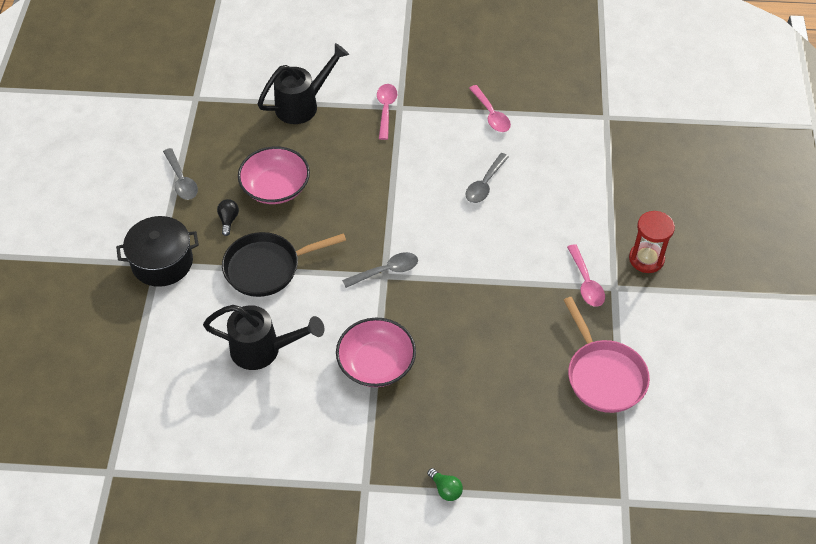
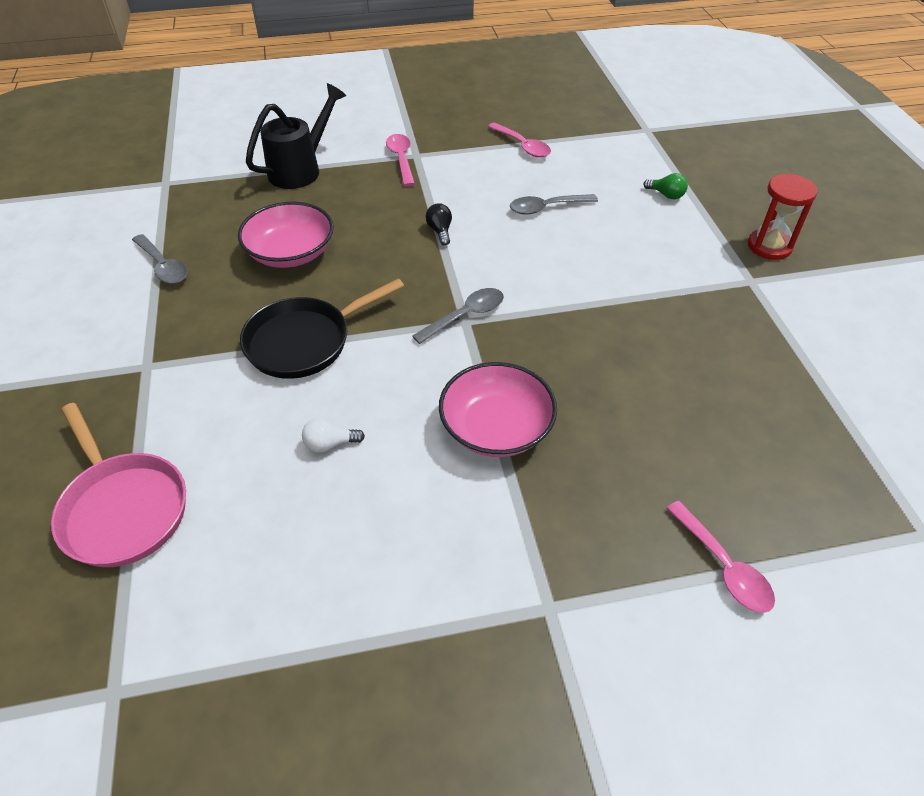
camera: 15 degrees left, 5 degrees down
black pot [116,216,199,287] -> none
black watering can [203,305,325,370] -> white light bulb [302,418,365,453]
black light bulb [217,199,239,236] -> black light bulb moved to [425,203,452,246]
green light bulb [427,468,463,501] -> green light bulb moved to [643,173,688,199]
grey spoon [465,153,509,203] -> grey spoon turned 60 degrees clockwise [510,194,598,215]
pink pan [564,297,650,413] -> pink pan moved to [51,403,186,567]
pink spoon [567,244,605,307] -> pink spoon moved to [666,501,775,613]

